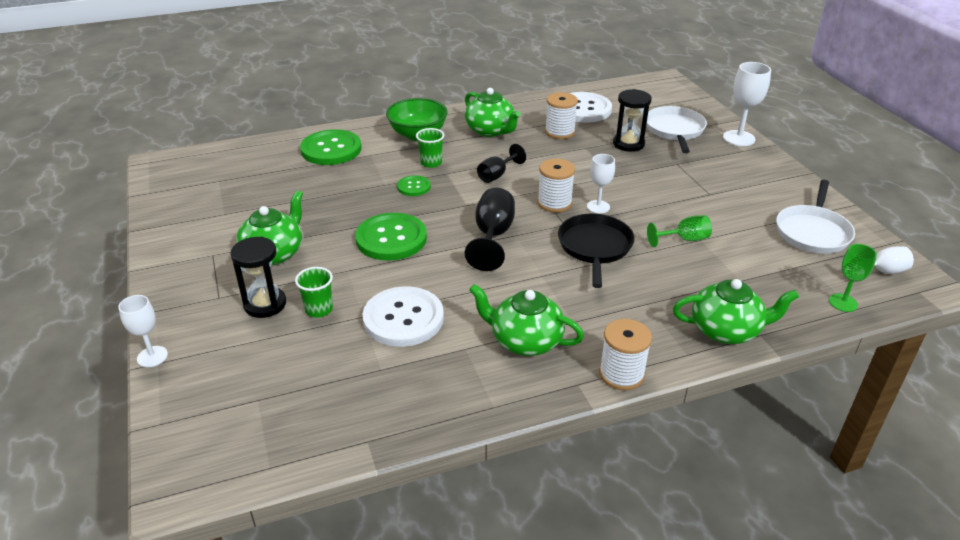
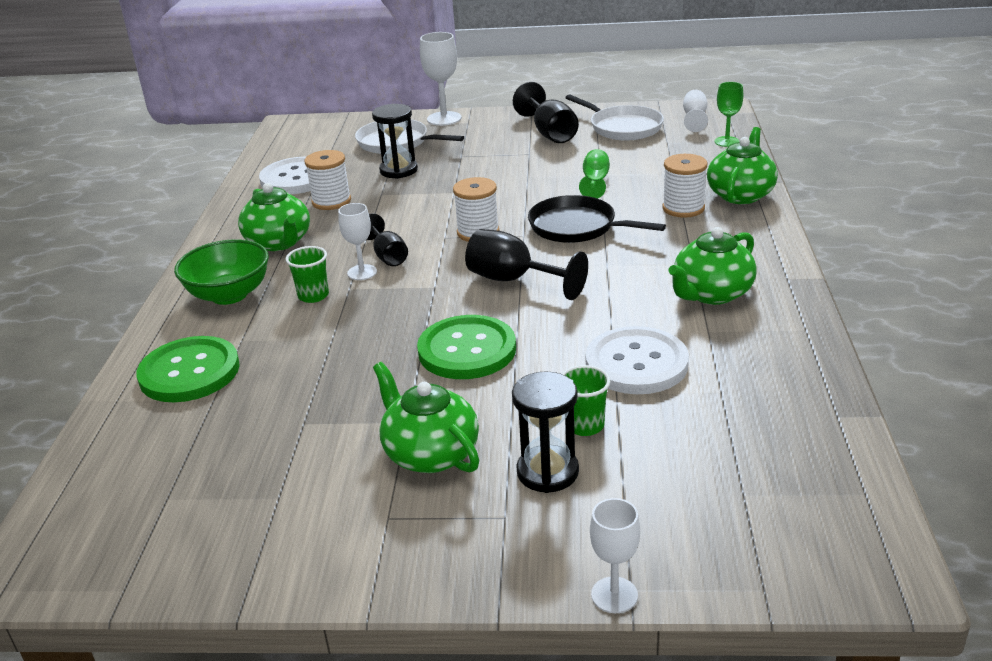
camera: 65 degrees left, 5 degrees down
green button [397,175,431,196] -> none
green teapot [465,88,521,137] -> green teapot turned 75 degrees clockwise [238,183,310,251]
white goblet [587,154,615,214] -> white goblet moved to [338,203,377,280]
white spool [599,319,652,390] -> white spool moved to [662,154,707,218]
none -> black goblet [513,82,579,143]

